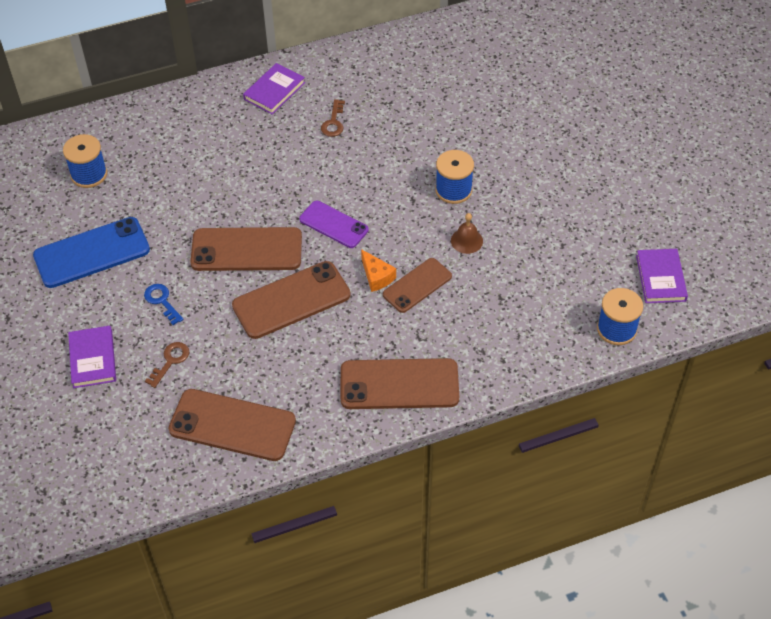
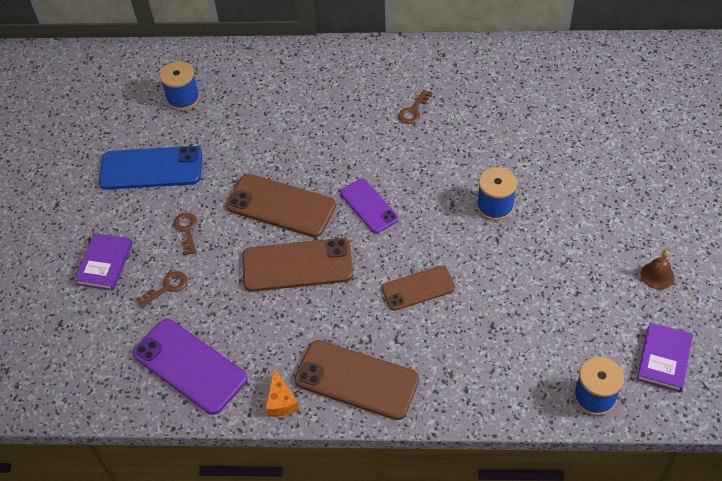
camera: 25 degrees right, 0 degrees up
blue key [144,284,184,325] -> brown key [174,212,197,255]
brown phone [168,389,296,461] -> purple phone [133,319,248,415]
purple book [243,63,305,114] -> none
orange cheese [361,249,396,292] -> orange cheese moved to [265,368,299,417]
brown bell [451,213,483,254] -> brown bell moved to [641,250,674,290]

